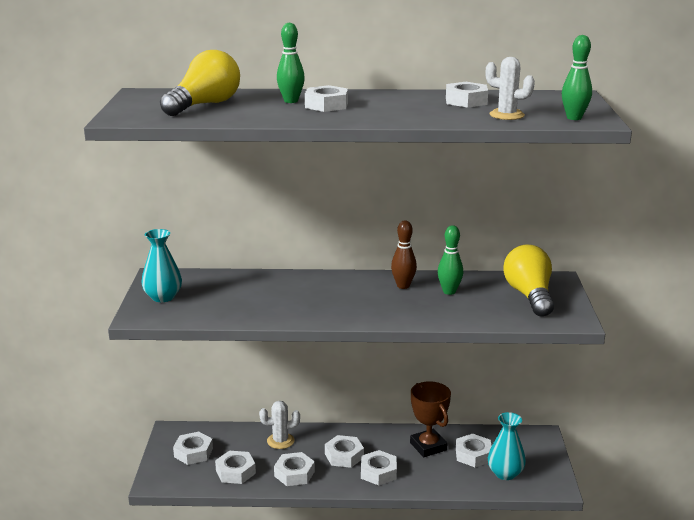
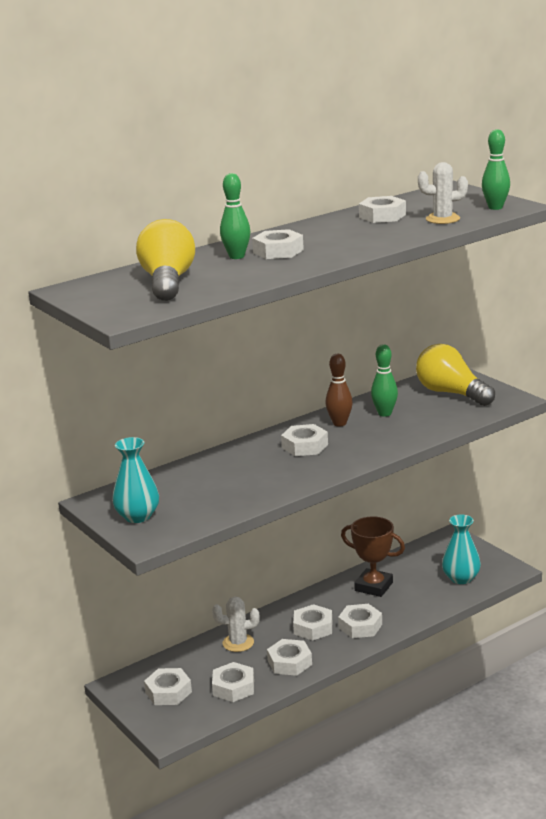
camera: 35 degrees left, 0 degrees up
white cactus [259,401,300,449] -> white cactus turned 45 degrees clockwise [212,597,260,652]
white nut [456,434,492,467] -> white nut moved to [281,424,328,456]

